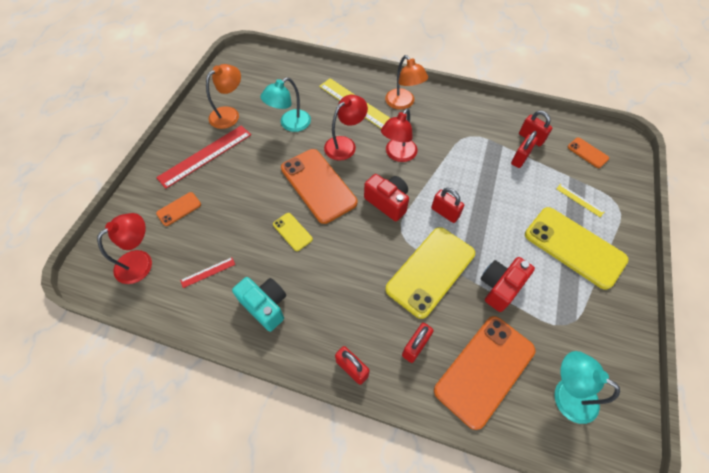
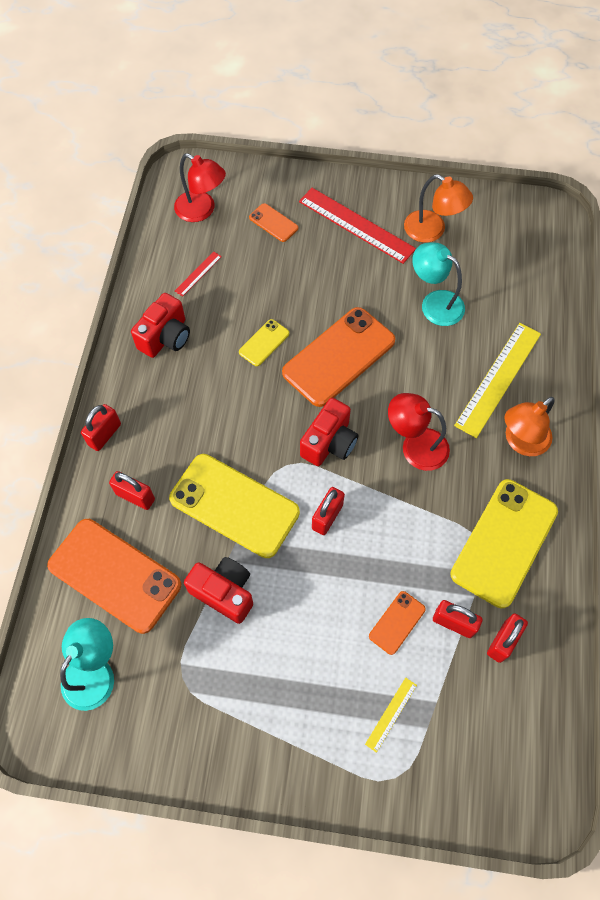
camera: 80 degrees right, 5 degrees up
red ruler [180,257,235,288] -> red ruler turned 75 degrees clockwise [175,251,222,297]
turquoise camera [232,277,286,332] -> red camera [131,293,190,358]
red lamp [324,95,368,161] -> none
yellow phone [525,207,629,290] -> yellow phone moved to [450,479,558,608]
orange phone [568,138,609,168] -> orange phone moved to [369,591,426,655]

